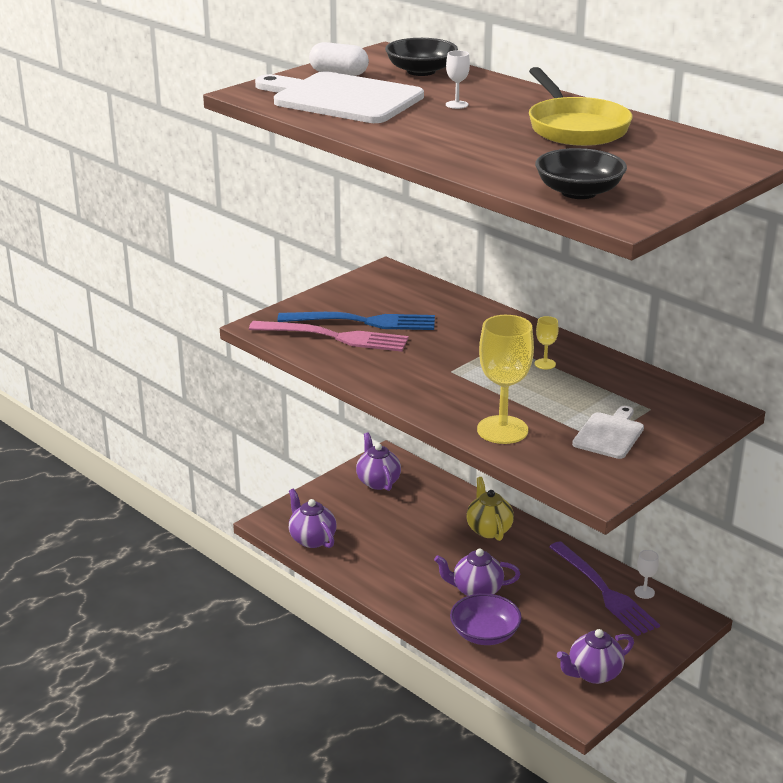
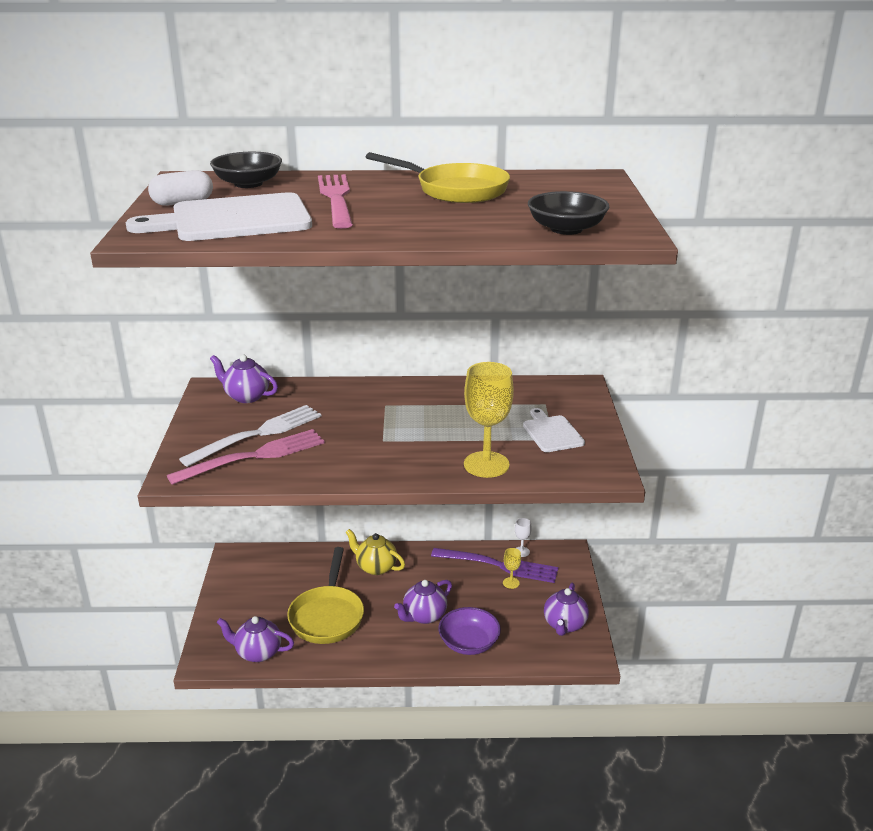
camera: 45 degrees left, 0 degrees up
blue fork [278,312,435,330] -> white fork [179,405,322,467]
purple teapot [356,433,401,491] -> purple teapot moved to [210,355,278,403]
white goblet [446,50,470,109] -> pink fork [318,174,353,229]
yellow goblet [534,316,559,369] -> yellow goblet moved to [503,548,521,589]
none -> yellow pan [287,547,364,644]

